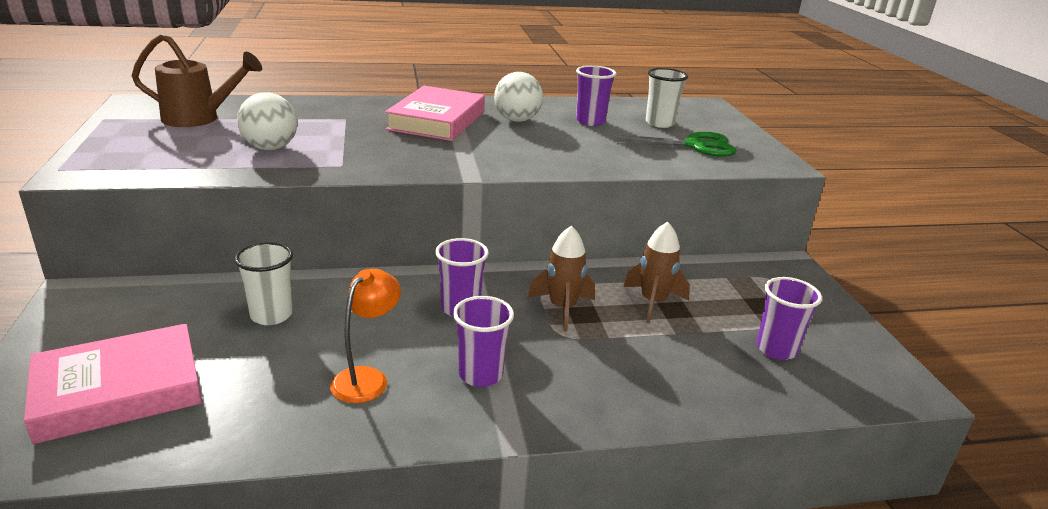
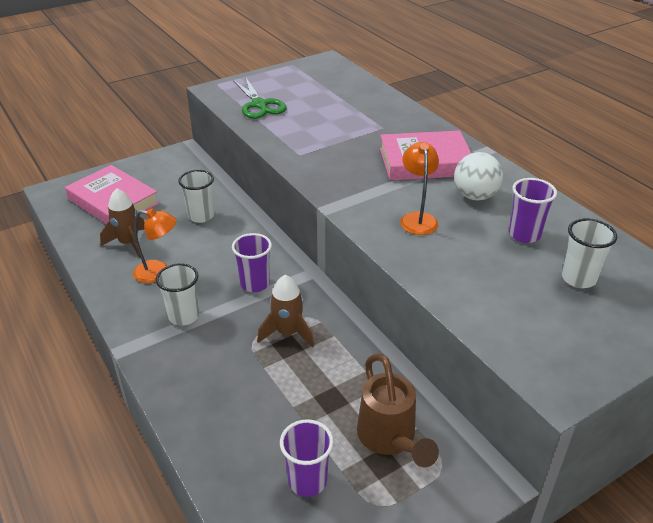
camera: 70 degrees right, 10 degrees up
brown watering can [132,34,262,127] -> brown watering can moved to [357,354,439,468]
white ball [237,92,298,150] -> none
purple cup [453,296,514,387] -> white cup [156,263,199,326]
green scissors [614,132,736,157] -> green scissors moved to [233,77,287,119]
brown rocket [623,222,690,323] -> brown rocket moved to [100,188,145,258]
none -> orange lamp [400,142,439,235]

